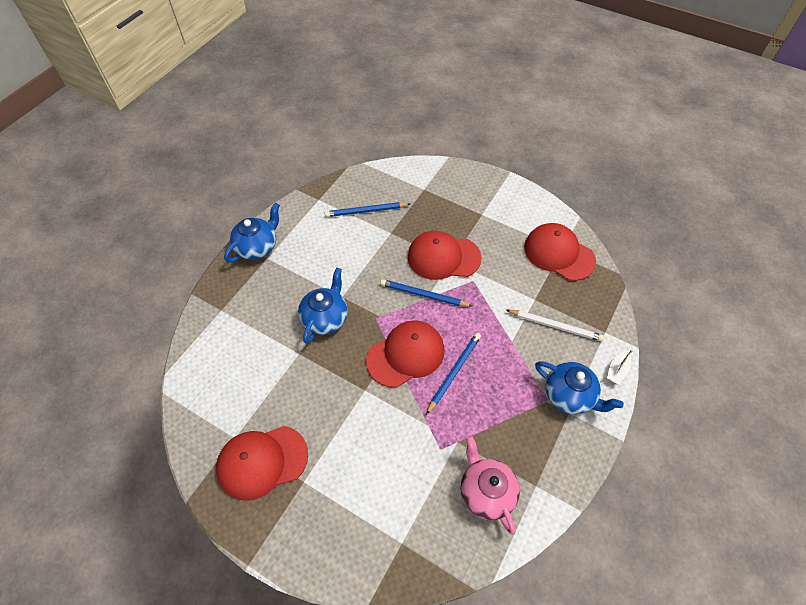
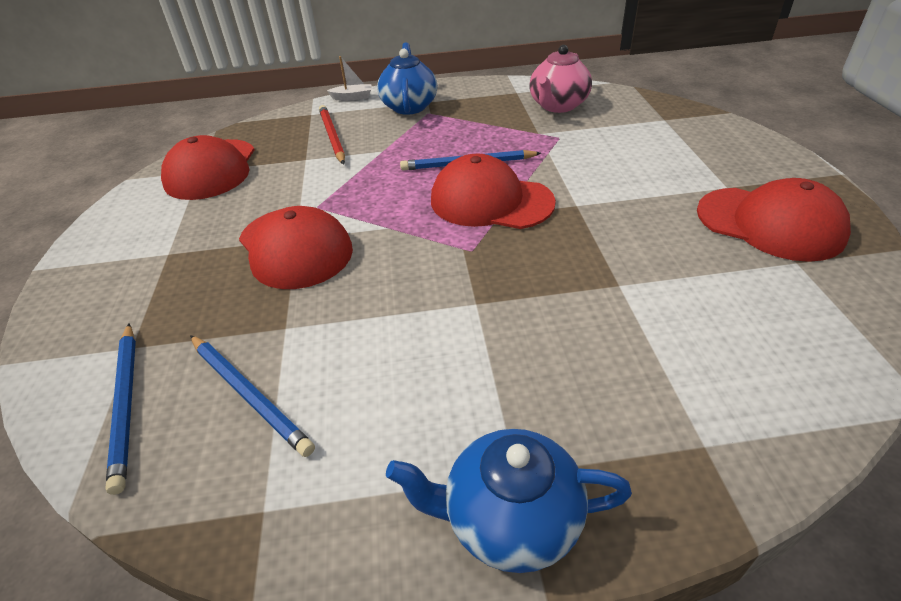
camera: 125 degrees left, 15 degrees down
blue teapot [298,267,348,344] -> none
blue pencil [380,279,472,307] -> blue pencil moved to [105,324,136,495]
white pencil [506,310,604,342] -> red pencil [319,105,345,164]

